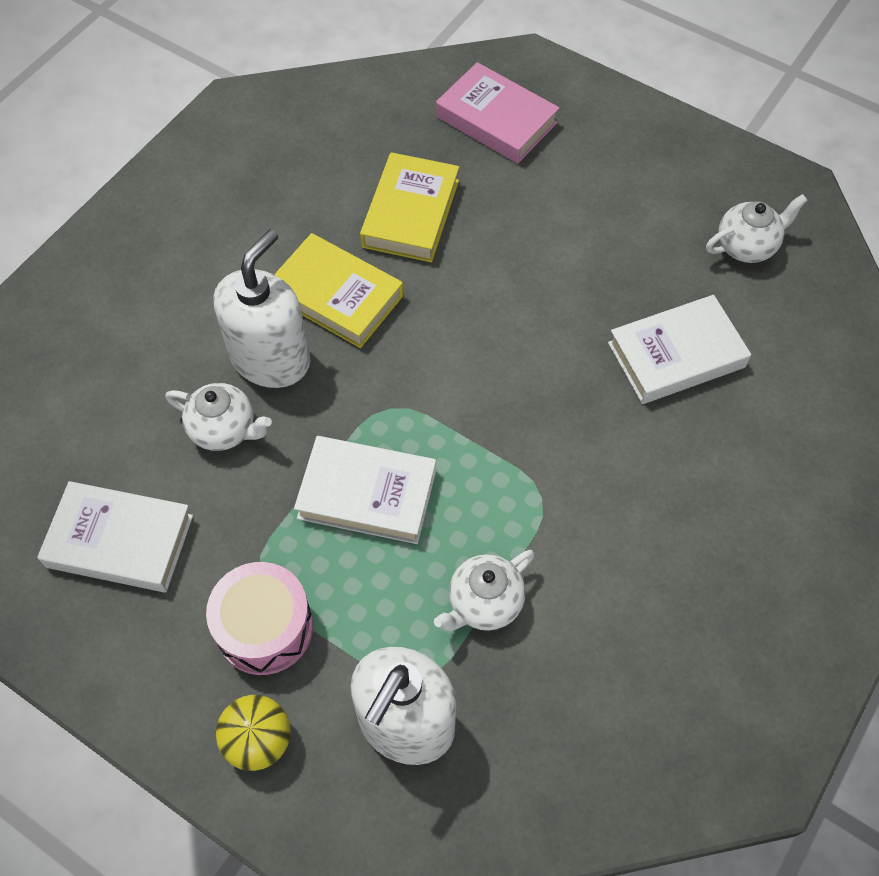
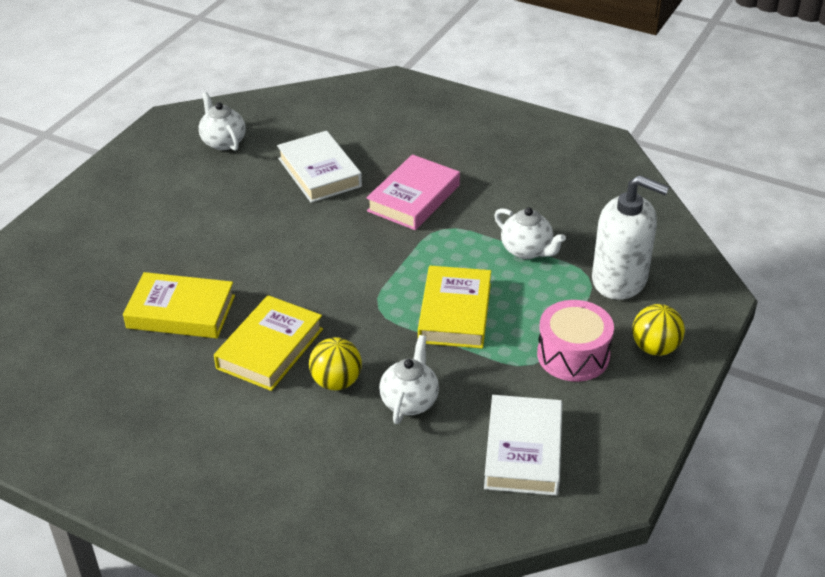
camera: 95 degrees left, 20 degrees down
white soap dispenser [214,229,310,388] -> yellow ball [309,337,362,390]
white book [294,436,436,544] -> yellow book [418,266,491,349]
pink book [436,62,560,164] -> pink book moved to [366,154,460,230]

